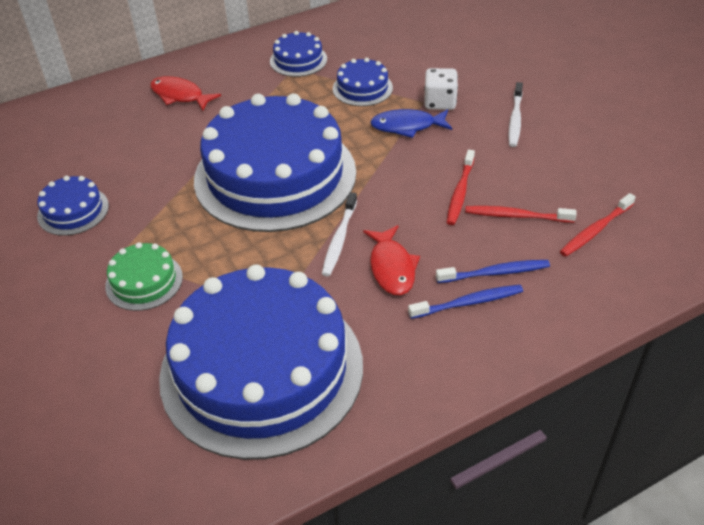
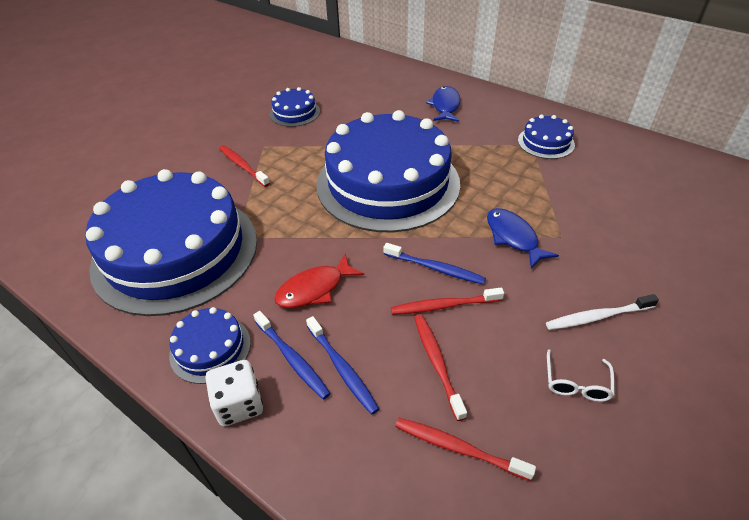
camera: 65 degrees right, 0 degrees up
green cake [105,242,183,311] -> red toothbrush [219,145,270,187]
red fish [150,76,221,111] -> blue fish [426,86,461,122]
white toothbrush [322,192,357,276] -> none
blue cake [333,58,393,106] -> blue cake moved to [169,307,251,384]
white dice [424,68,458,110] -> white dice moved to [205,360,263,426]
none -> blue toothbrush [383,243,486,285]
none -> white glasses [547,349,615,402]

